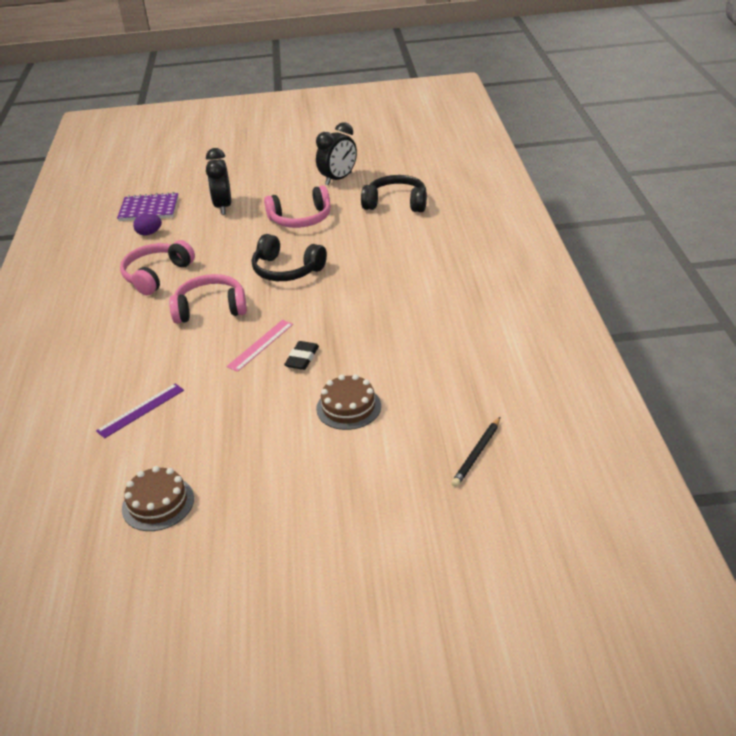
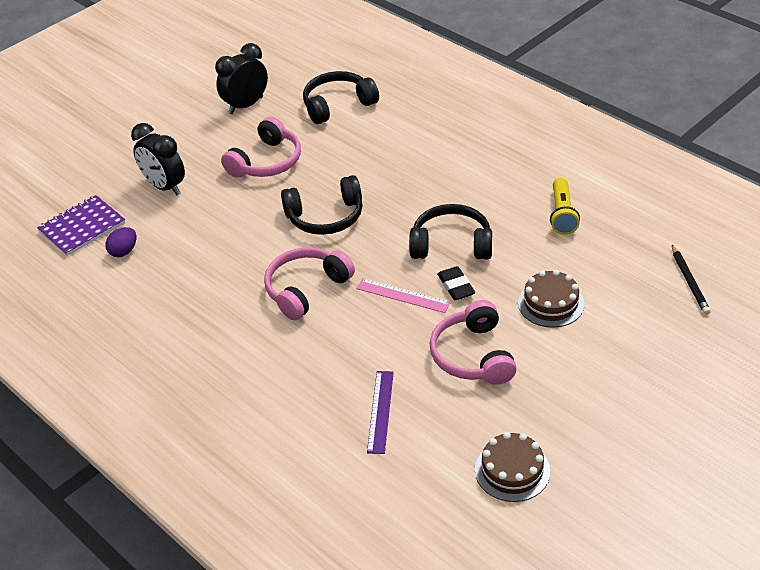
camera: 40 degrees left, 5 degrees up
pink headphones [120,240,195,295] -> pink headphones moved to [430,300,517,385]
pink ruler [226,320,293,372] -> pink ruler turned 60 degrees counterclockwise [356,278,451,313]
black clock [316,122,357,186] -> black clock turned 135 degrees counterclockwise [215,43,268,114]
none -> black headphones [409,204,492,260]
none -> yellow flashlight [550,178,580,235]

